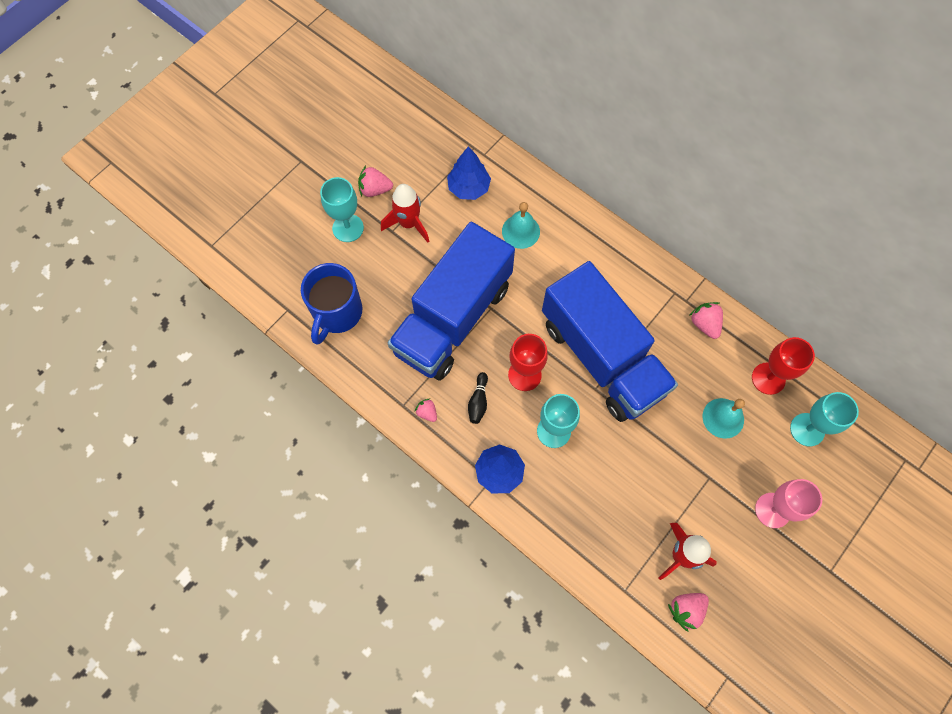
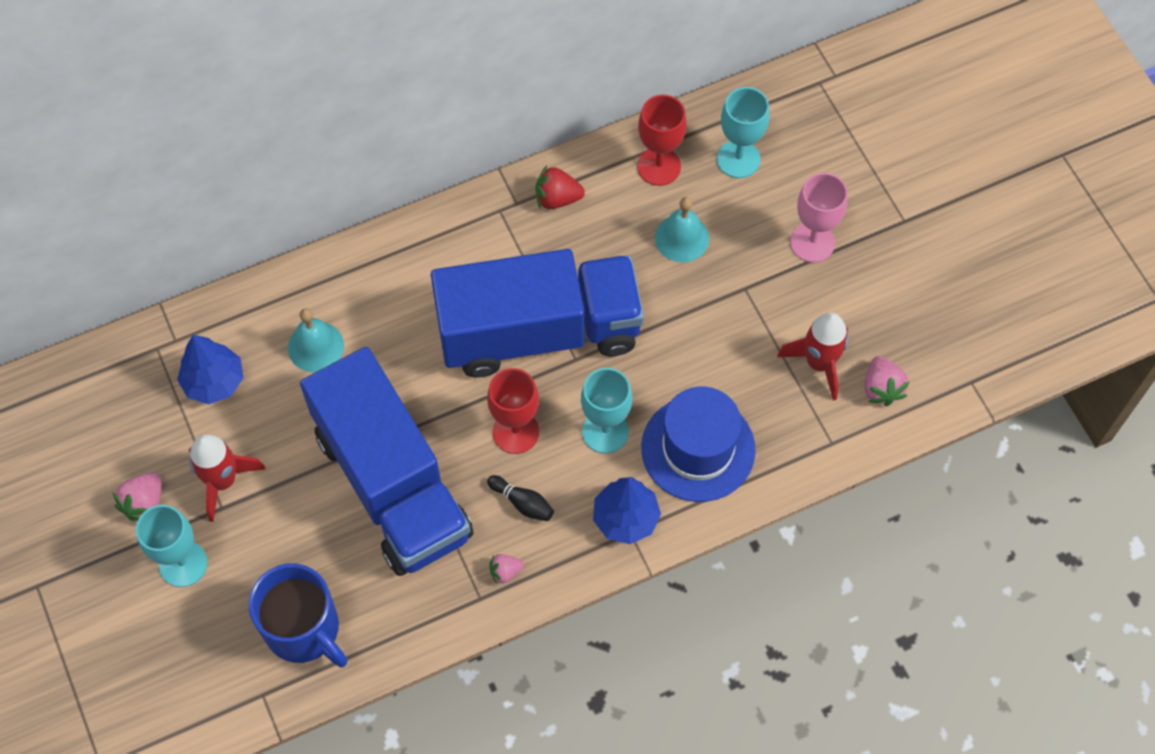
camera: 65 degrees left, 5 degrees down
pink strawberry [689,302,723,339] -> red strawberry [535,165,585,209]
none -> blue hat [641,386,755,502]

